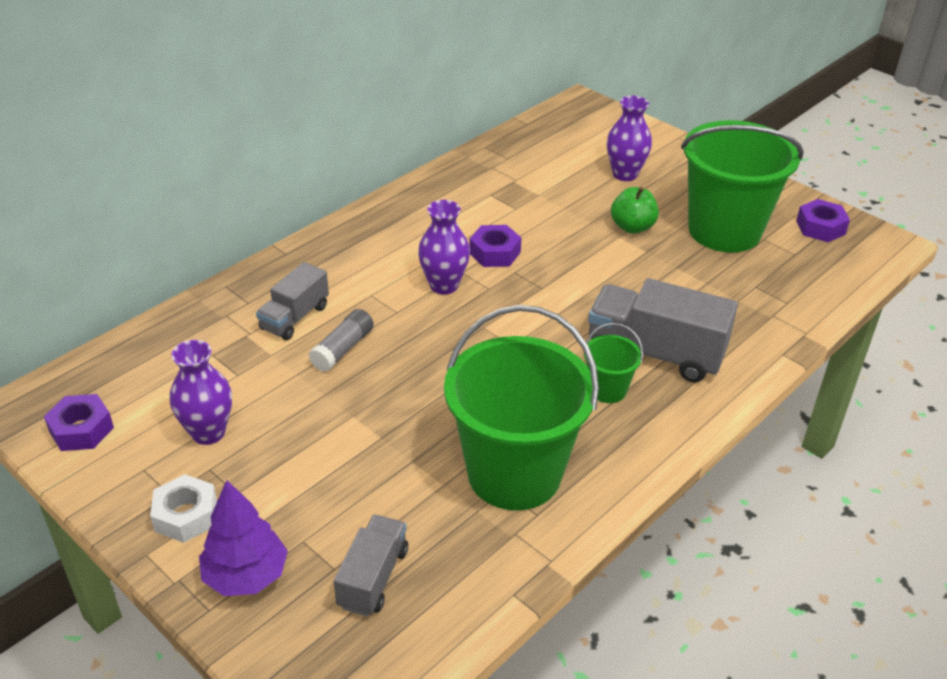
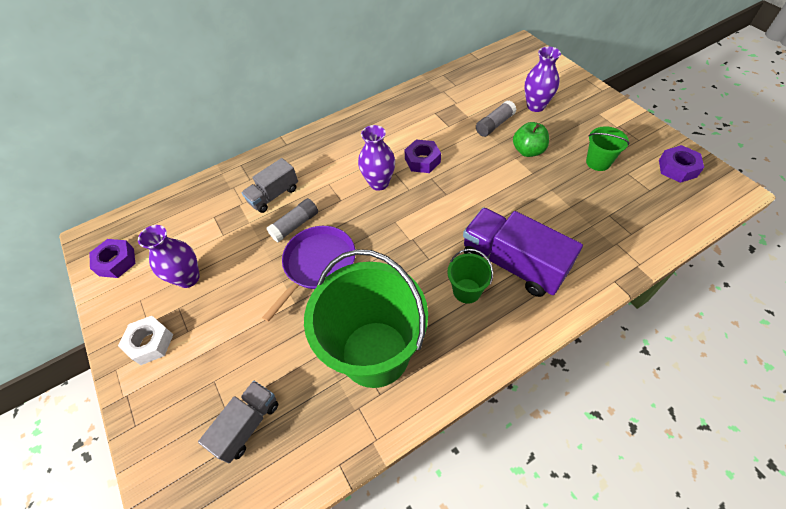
camera: 20 degrees right, 15 degrees up
purple tree [199,480,288,596] -> none
grey truck [588,278,738,382] -> purple truck [463,207,583,297]
green bucket [681,120,804,253] -> green bucket [586,126,629,171], size x0.44
none -> purple pan [262,226,355,322]
none -> grey glue stick [476,100,516,137]

